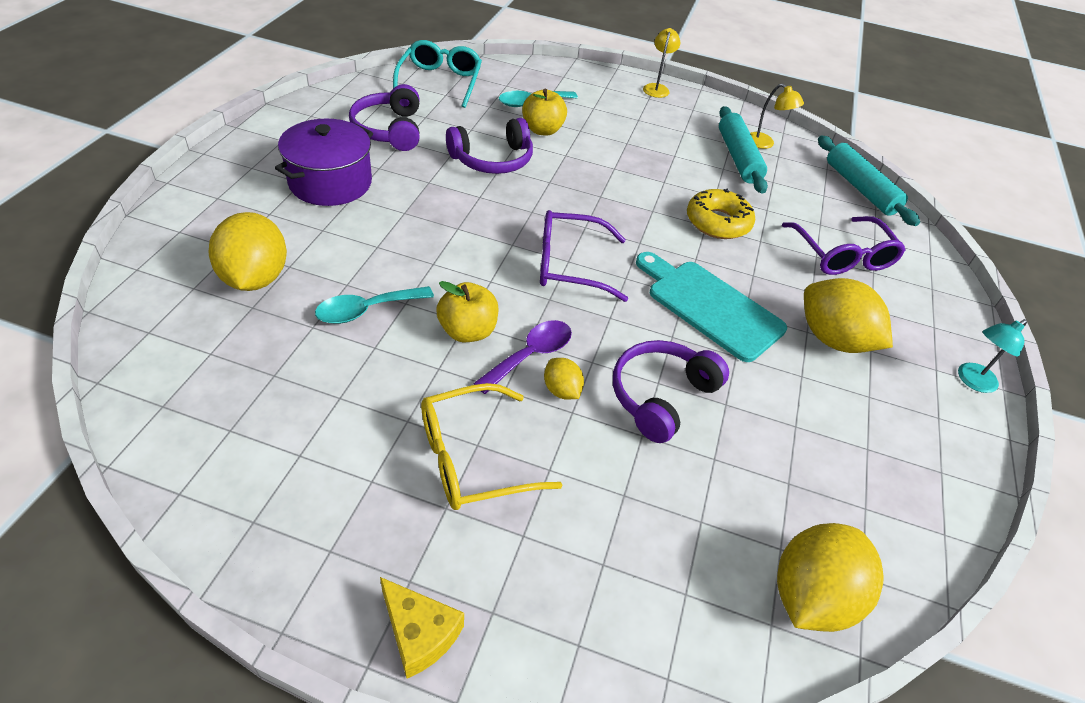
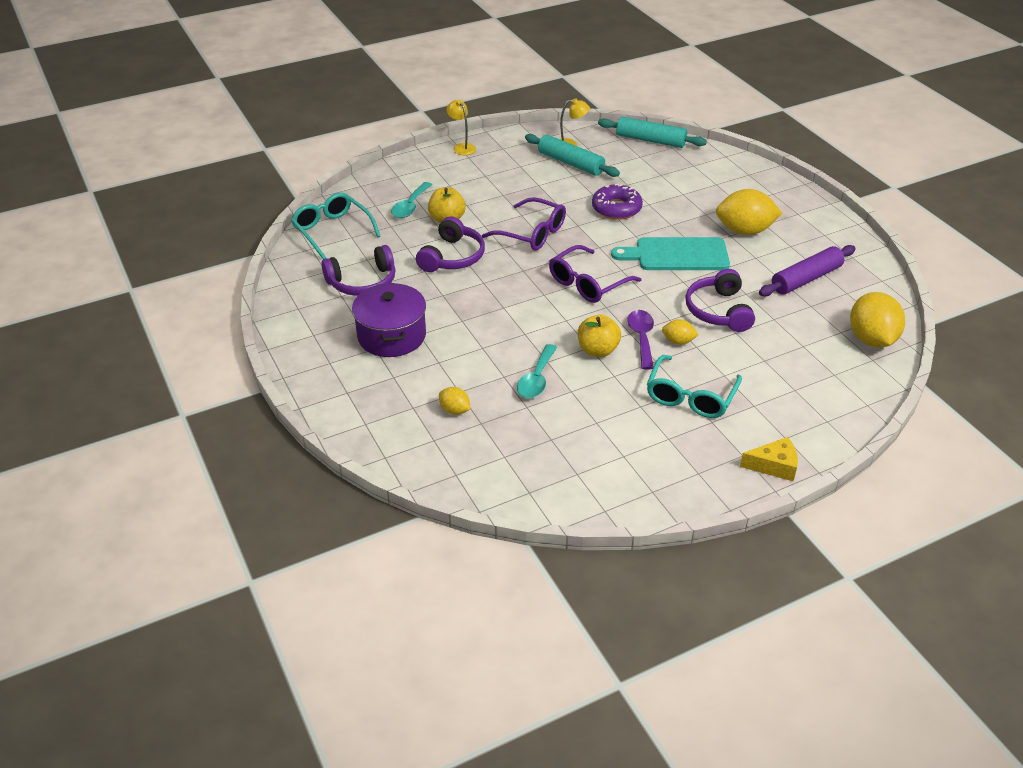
camera: 40 degrees left, 5 degrees down
yellow lemon [209,212,287,291] -> yellow lemon [439,387,470,415], size x0.49
purple headphones [349,84,420,151] -> purple headphones turned 60 degrees counterclockwise [321,245,396,296]
yellow glasses [421,383,562,510] -> turquoise glasses [647,355,742,418]
yellow donut [687,188,755,239] -> purple donut [592,184,643,220]
purple glasses [782,216,906,275] -> purple glasses moved to [482,197,566,251]
turquoise lamp [958,319,1027,393] -> none
none -> purple rolling pin [759,245,856,296]

